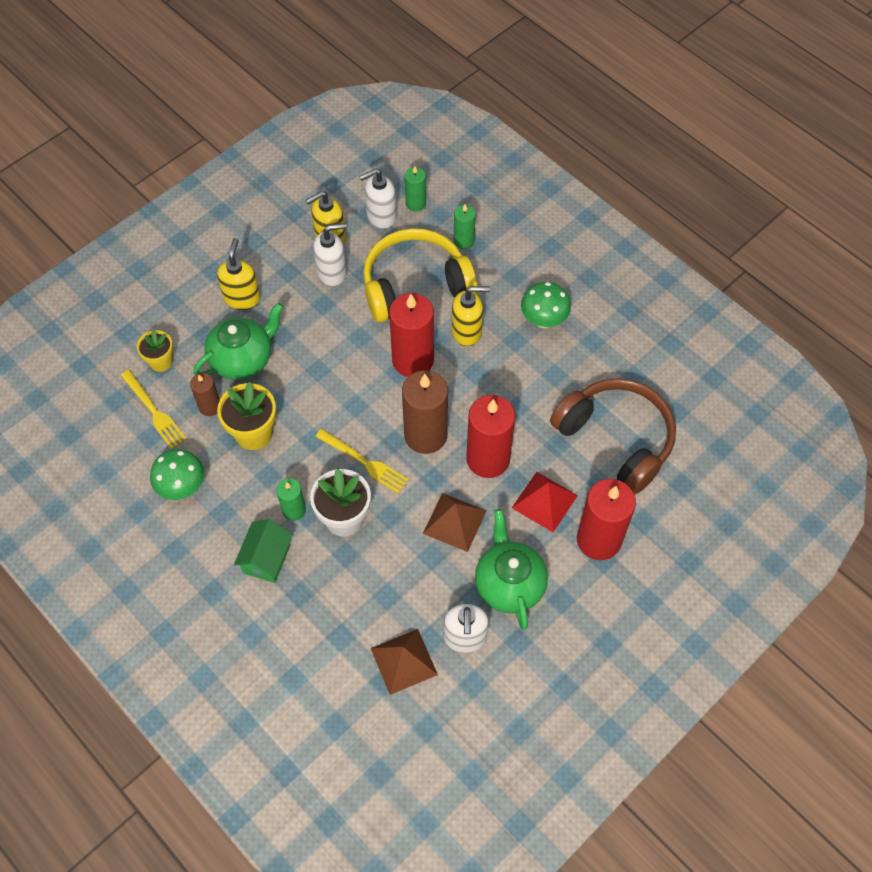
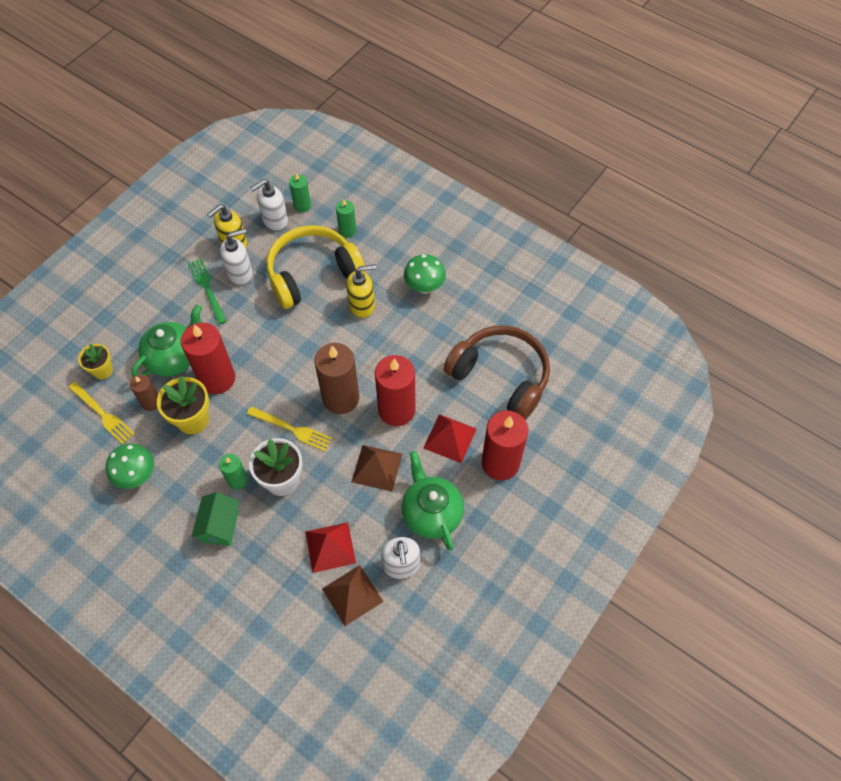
camera: 10 degrees left, 0 degrees up
yellow soap dispenser [217,238,260,310] -> none
red candle [389,293,434,377] -> red candle moved to [181,322,235,394]
none -> green fork [188,258,227,325]
none -> red pyramid [305,522,356,573]

